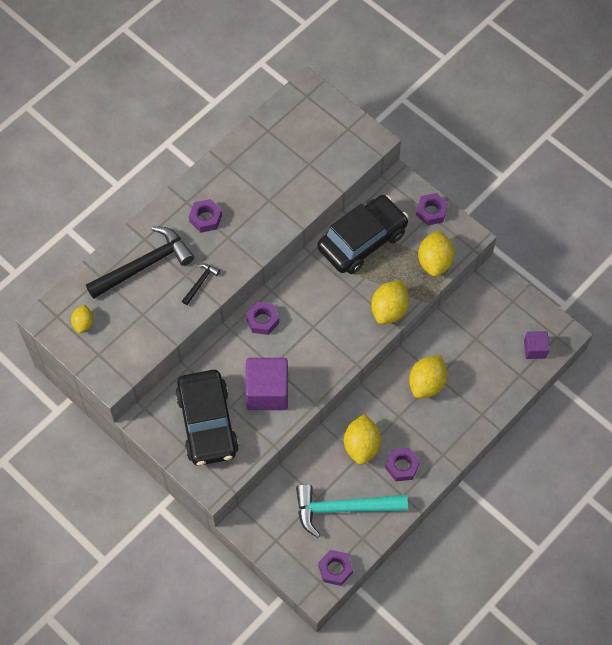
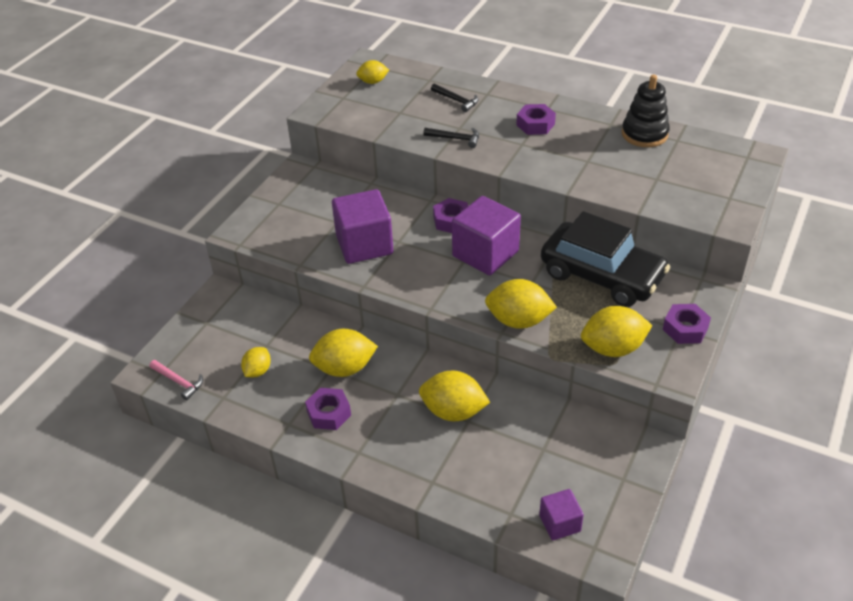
camera: 75 degrees right, 20 degrees down
black hammer [86,226,194,299] -> black hammer [431,84,478,112], size x0.45
black car [175,370,239,466] -> none
turquoise hammer [296,484,408,538] -> yellow lemon [241,347,271,377]
purple nut [318,550,353,586] -> pink hammer [150,360,203,400]
none -> purple cube [452,196,521,275]
none -> black stacking toy [622,75,670,147]

